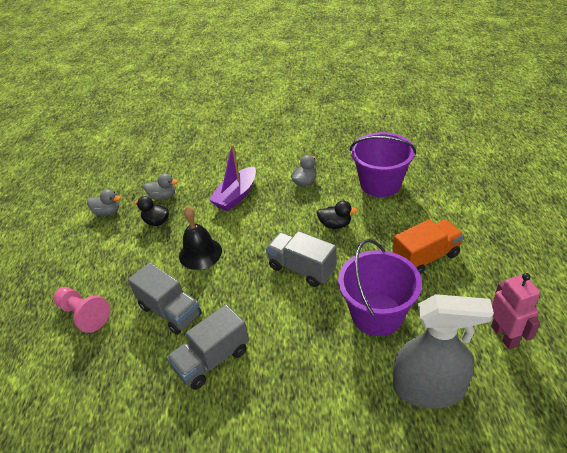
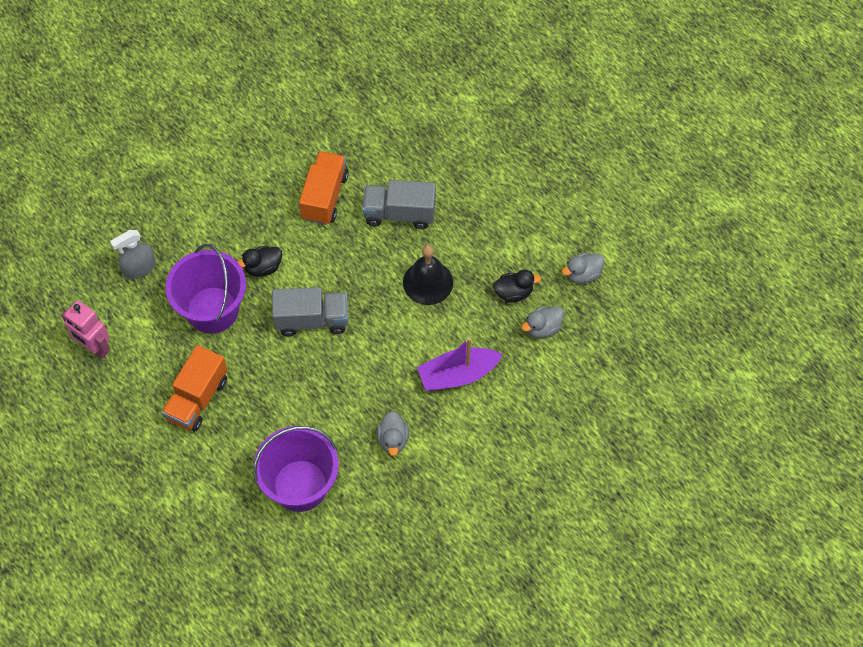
camera: 140 degrees right, 20 degrees up
pink pawn [53,287,110,333] -> none
grey truck [167,304,249,390] -> orange truck [299,151,349,225]
purple boat [209,144,256,211] -> purple boat turned 105 degrees counterclockwise [417,337,503,391]
black duck [317,201,358,229] -> black duck moved to [237,246,282,277]
grey spray bottle [393,294,494,408] -> grey spray bottle [110,230,156,279], size x0.56

